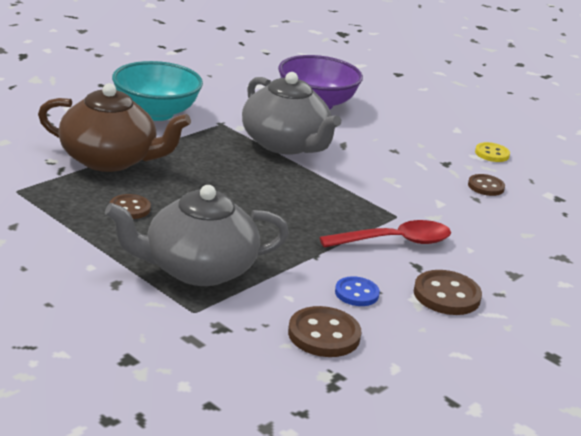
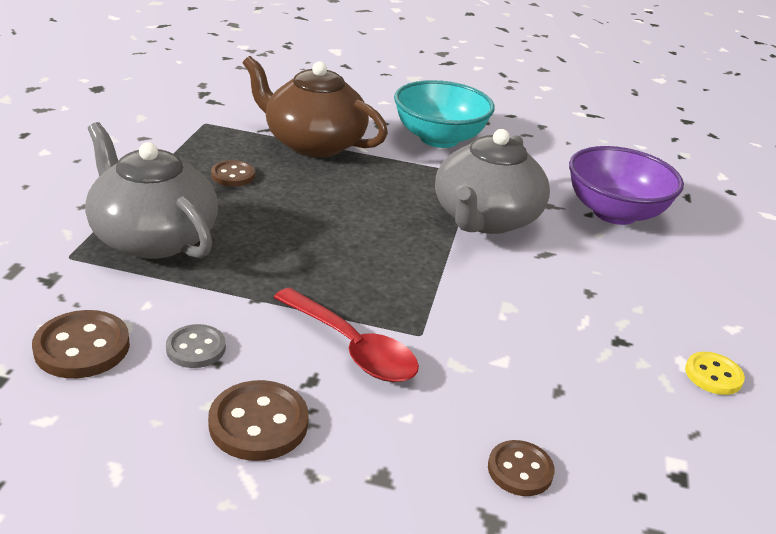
camera: 60 degrees right, 5 degrees up
brown teapot [38,83,191,172] -> brown teapot turned 135 degrees clockwise [243,56,388,157]
blue button [335,276,380,306] -> grey button [166,324,226,368]
brown button [468,174,505,196] -> brown button moved to [488,440,555,496]

